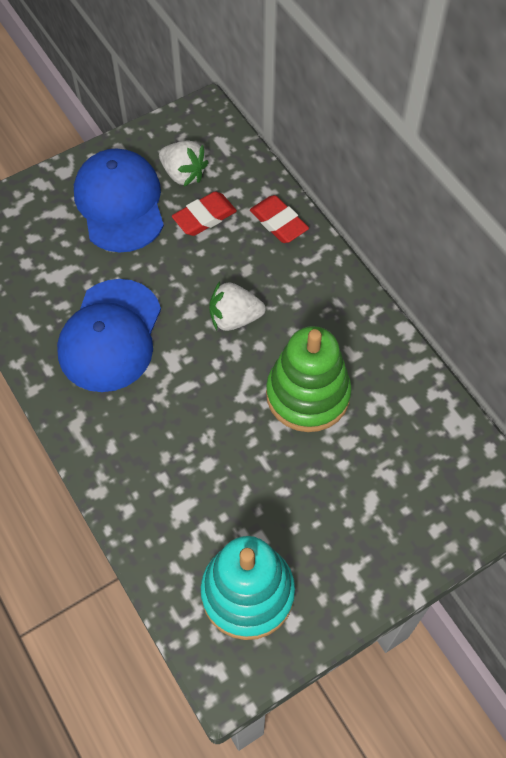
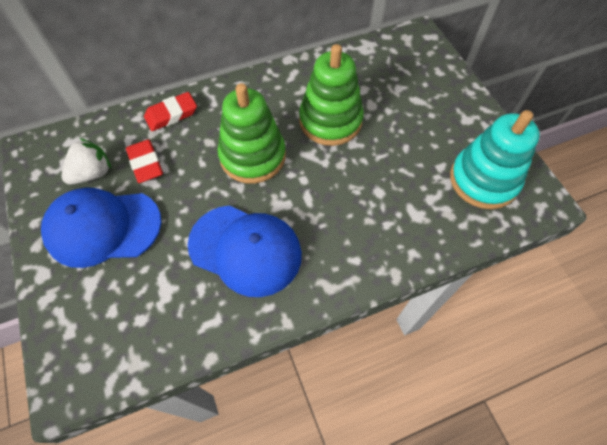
camera: 80 degrees left, 0 degrees up
white strawberry [209,282,266,331] -> green stacking toy [218,83,286,184]

